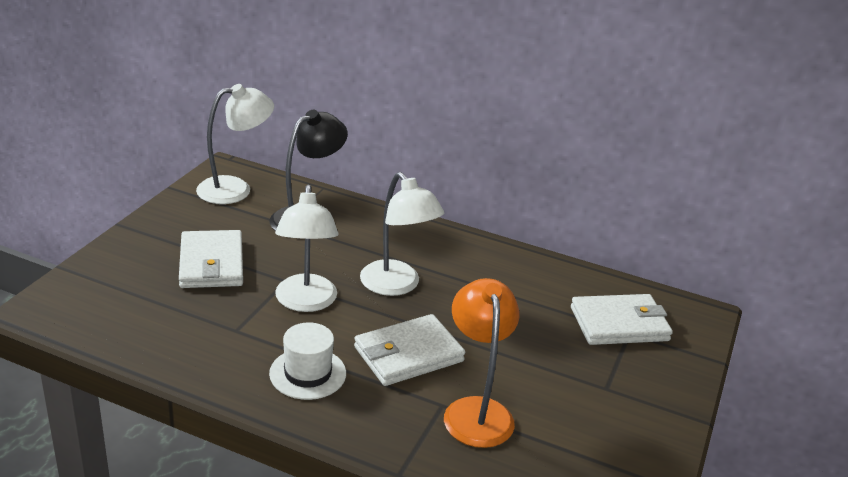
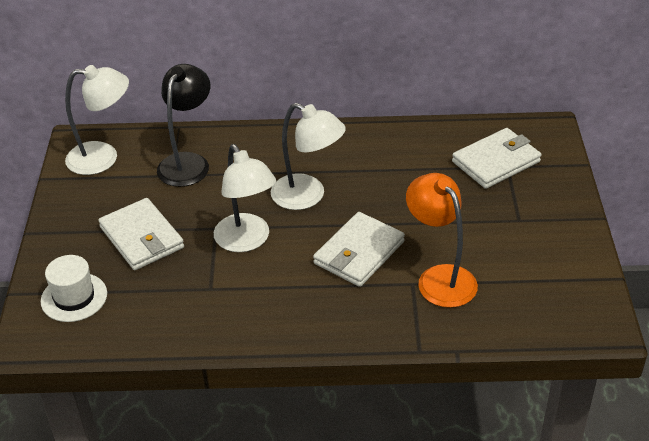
camera: 20 degrees left, 10 degrees up
white lamp [196,84,274,204] -> white lamp turned 45 degrees clockwise [65,65,129,175]
white hat [269,322,346,400] -> white hat moved to [41,255,107,322]

